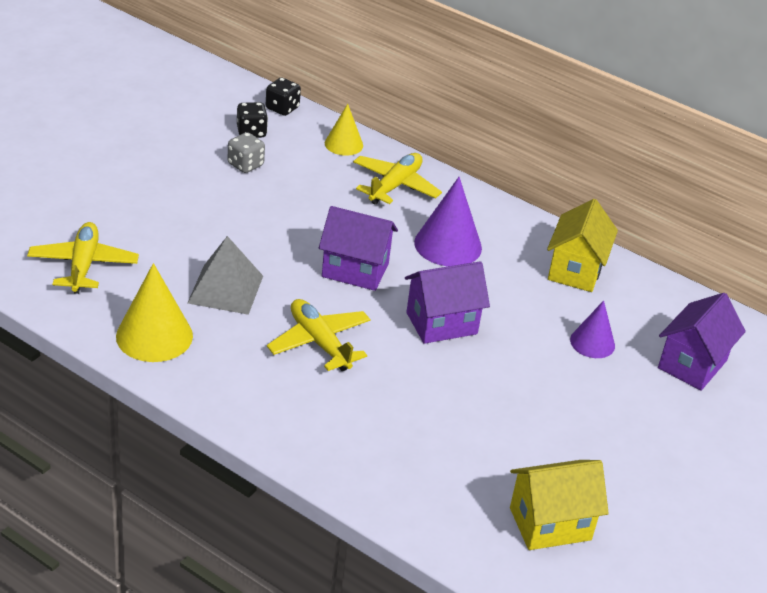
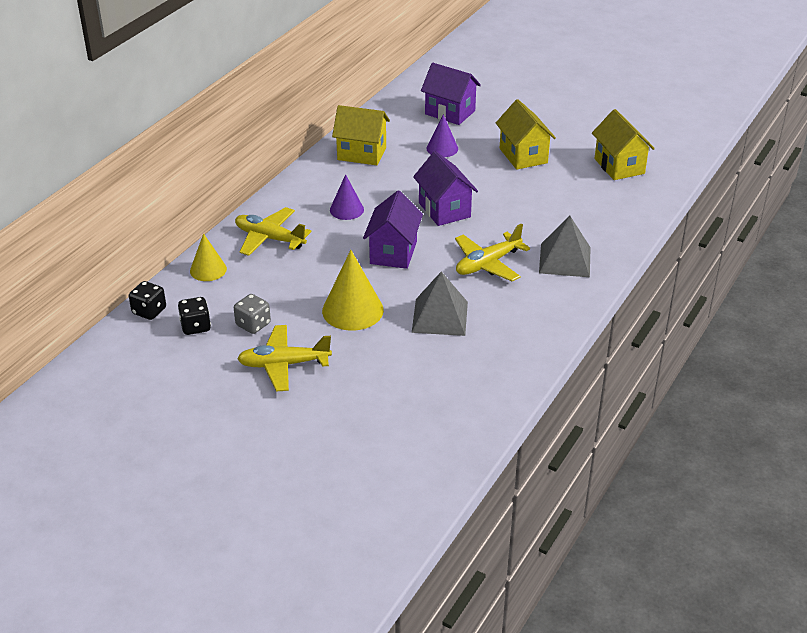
camera: 90 degrees left, 0 degrees up
yellow plane [27,222,139,294] -> yellow plane moved to [237,325,332,391]
yellow cone [116,263,193,362] -> yellow cone moved to [322,250,384,331]
purple cone [414,177,482,266] -> purple cone [330,174,364,220], size x0.62
none -> yellow house [496,99,556,170]
none -> grey pyramid [539,216,591,277]

